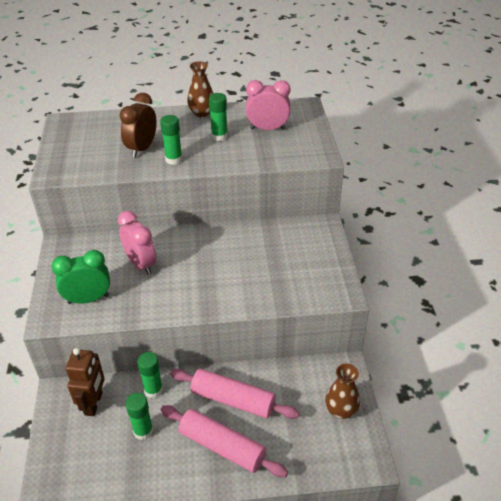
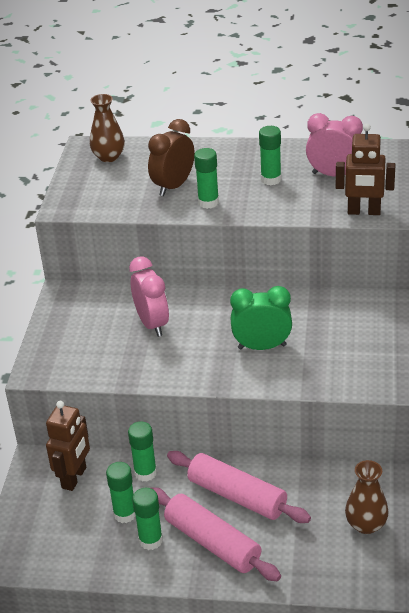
camera: 15 degrees right, 5 degrees down
green clock [51,250,110,304] -> green clock moved to [230,286,292,350]
brown vase [187,61,214,117] -> brown vase moved to [90,94,125,162]
none -> green glue stick [132,488,163,550]
none -> brown robot [336,124,395,215]

